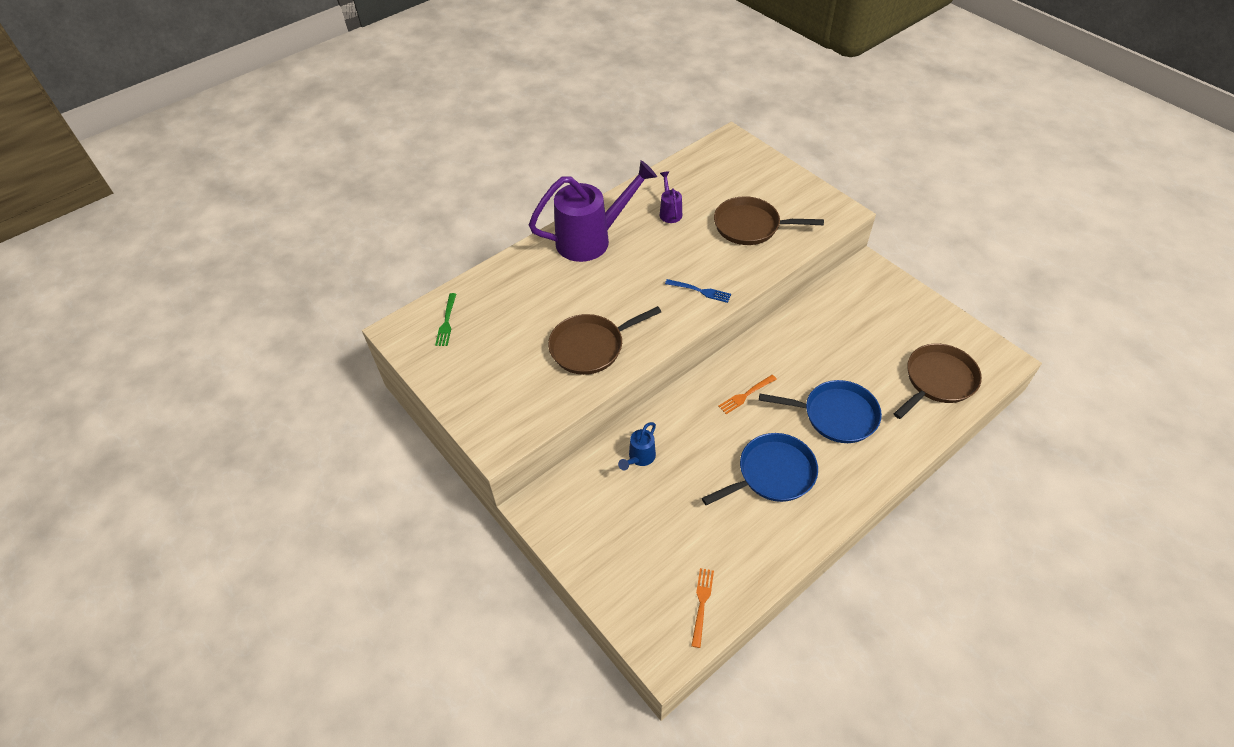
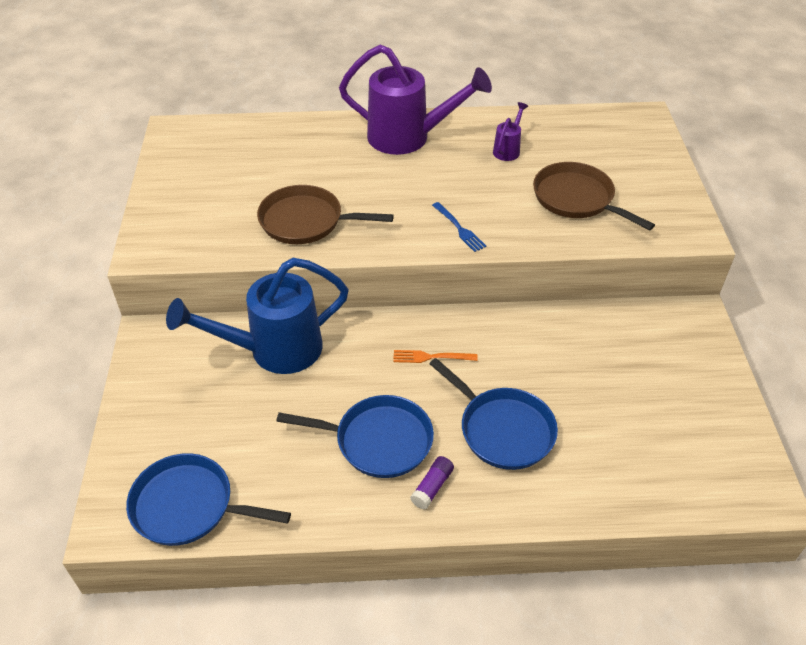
camera: 35 degrees right, 5 degrees down
green fork [435,293,456,346] -> none
blue watering can [618,422,656,471] -> blue watering can [166,258,349,374], size x2.27
orange fork [691,568,714,648] -> blue pan [126,453,291,546]
brown pan [894,344,982,419] -> none
none -> purple glue stick [410,456,454,510]

